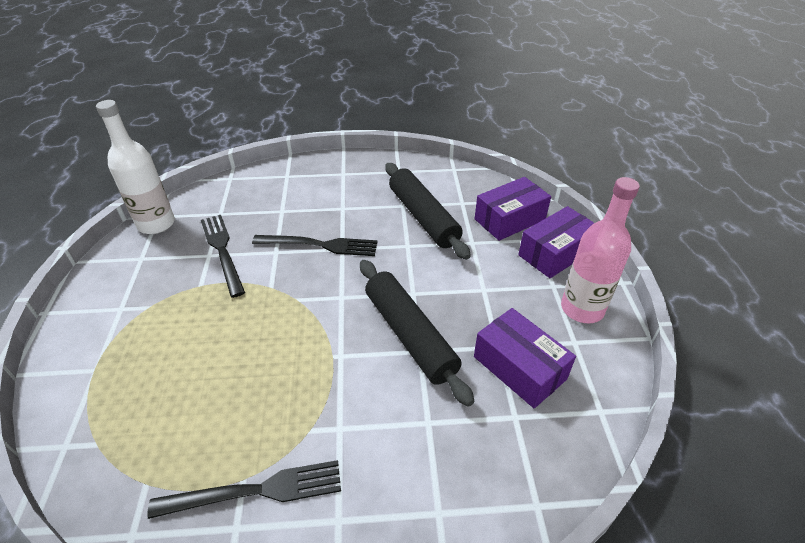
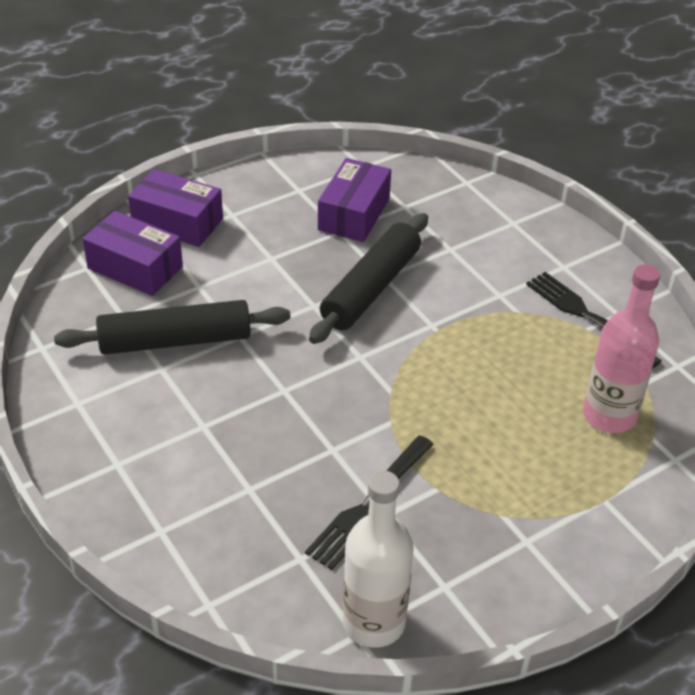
camera: 120 degrees left, 0 degrees up
black fork [252,235,377,256] -> none
black rolling pin [385,163,471,260] -> black rolling pin turned 45 degrees clockwise [54,300,291,355]
pink bottle [561,177,640,323] -> pink bottle moved to [583,264,660,433]

